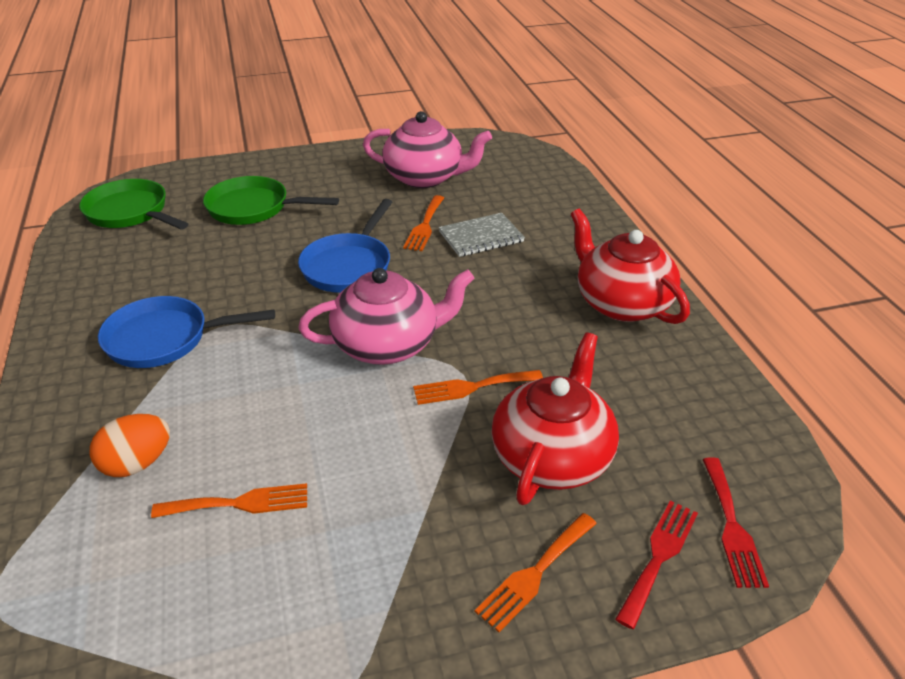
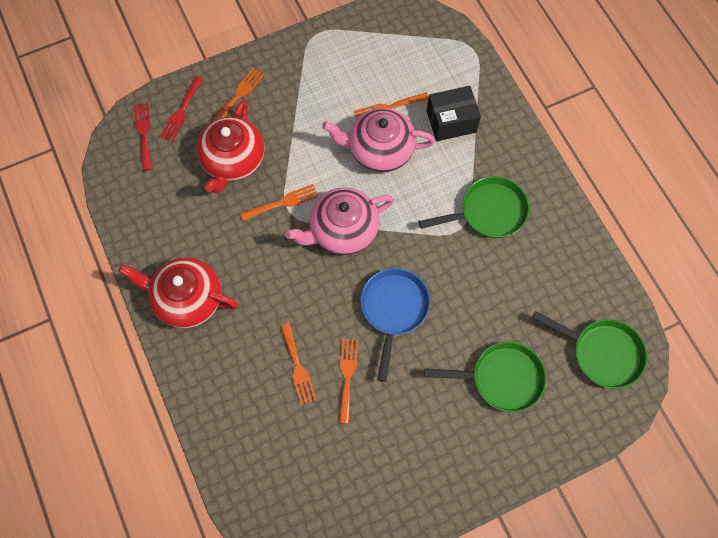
camera: 170 degrees right, 30 degrees up
orange egg [90,414,170,477] -> black box [427,86,481,141]
blue pan [98,296,275,368] -> green pan [419,176,529,238]
pink teapot [363,111,492,188] -> pink teapot moved to [322,108,435,172]
grey notebook [439,213,525,257] -> orange fork [280,323,317,406]
red teapot [571,209,690,324] -> red teapot turned 150 degrees clockwise [118,257,238,328]

